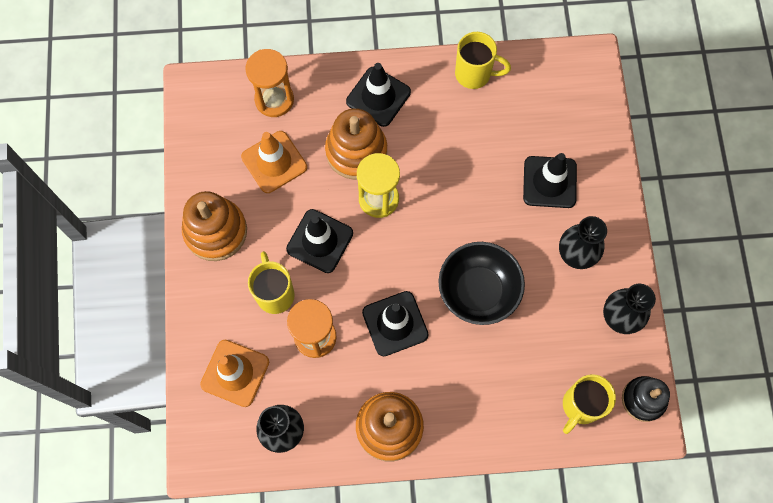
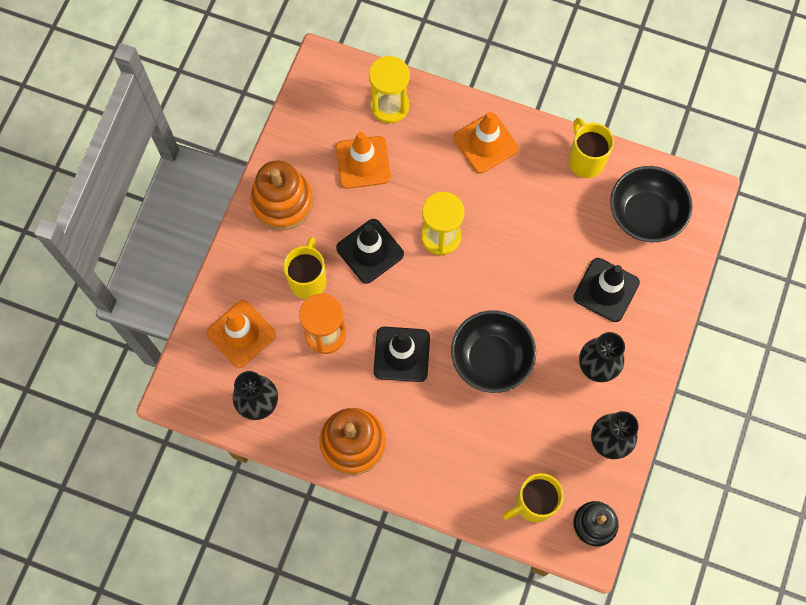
camera: 25 degrees right, 0 degrees up
orange hourglass [245,49,294,117] -> yellow hourglass [369,56,410,123]
orange stacking toy [325,108,387,180] -> none
black traffic cone [346,63,411,127] -> orange traffic cone [453,112,518,173]
yellow mug [455,32,511,89] -> yellow mug turned 150 degrees counterclockwise [569,118,614,178]
none -> black bowl [610,166,693,242]

